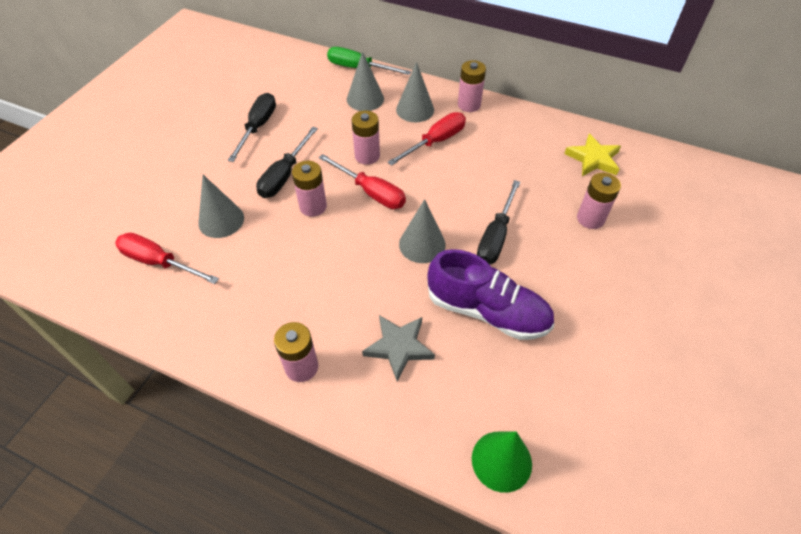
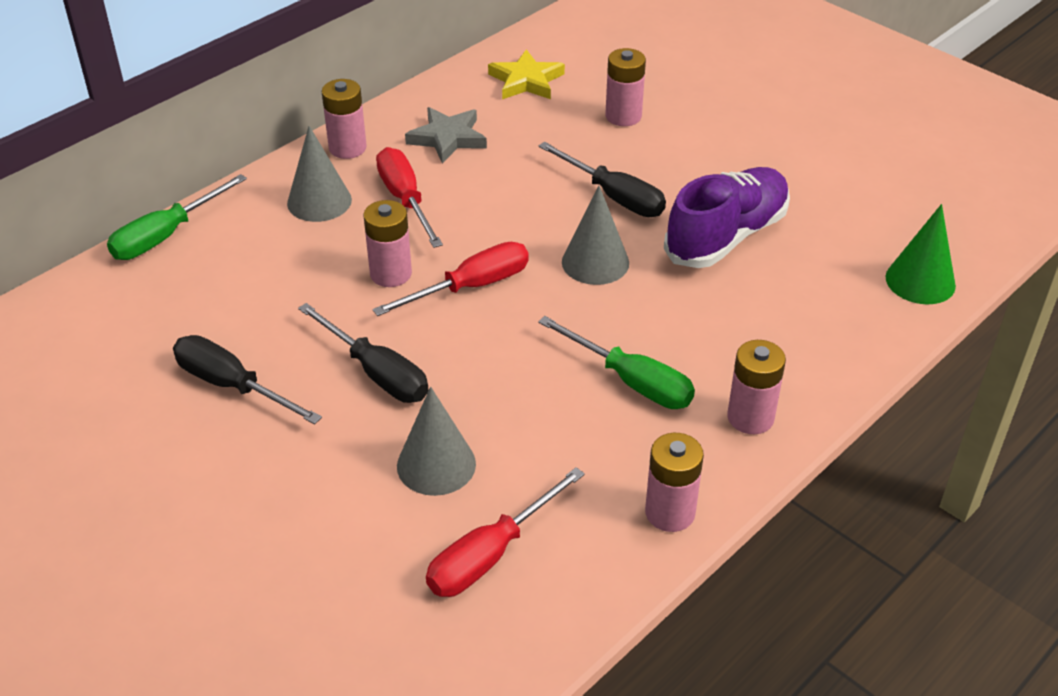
camera: 70 degrees left, 10 degrees down
pink battery [292,161,327,217] -> pink battery moved to [645,433,704,532]
grey cone [347,51,384,111] -> none
grey star [362,315,435,381] -> grey star moved to [405,107,487,164]
none -> green screwdriver [538,316,695,409]

